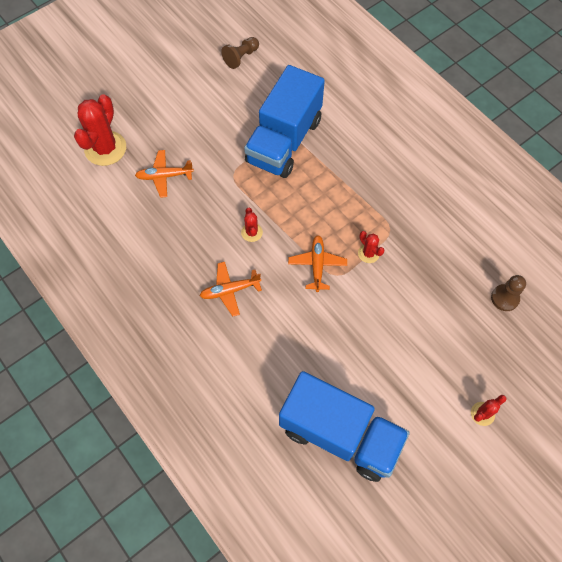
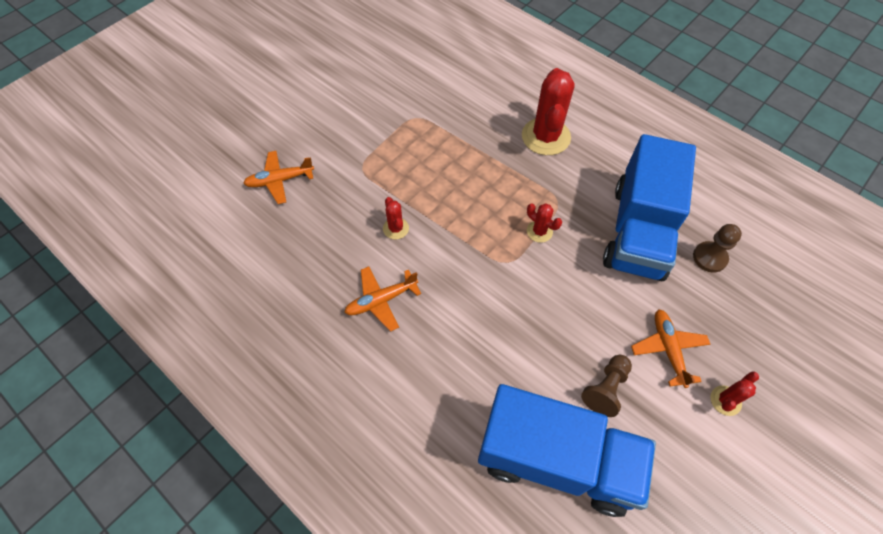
camera: 10 degrees left, 5 degrees down
red cactus [74,94,126,166] -> red cactus moved to [522,68,574,155]
brown pawn [221,37,259,69] -> brown pawn moved to [581,355,632,417]
blue truck [244,65,325,178] -> blue truck moved to [603,134,696,281]
orange plane [288,235,347,292] -> orange plane moved to [631,309,710,388]

